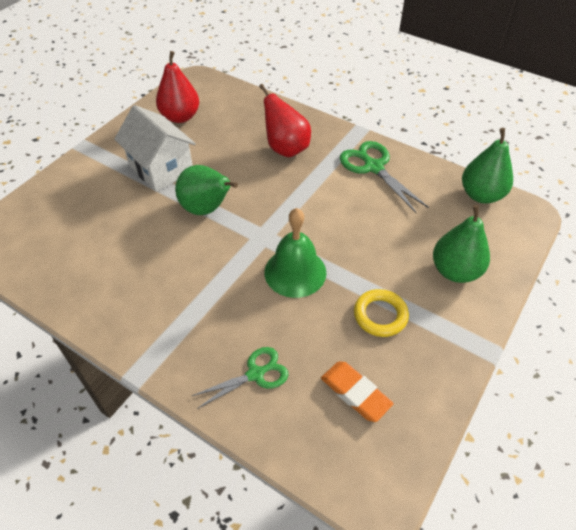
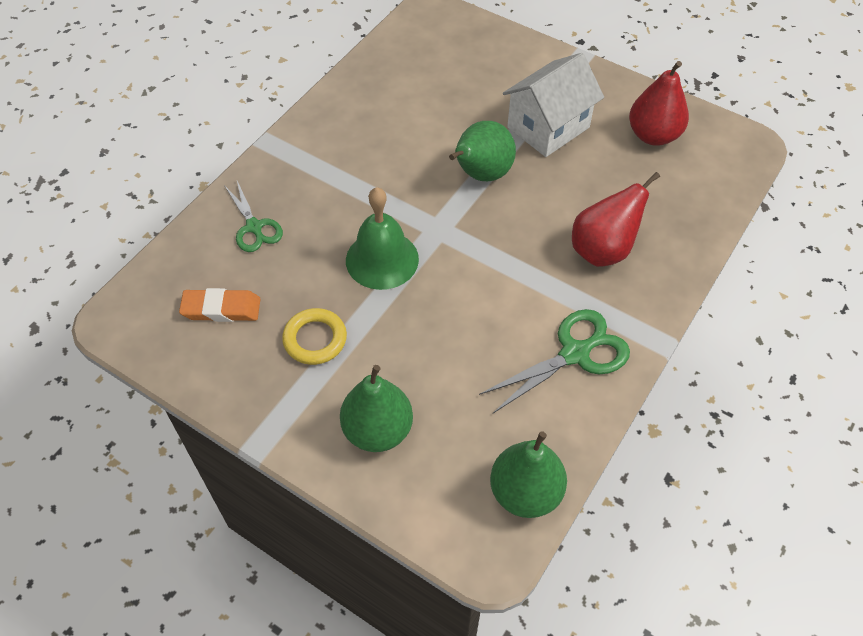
camera: 90 degrees right, 5 degrees up
orange eraser [321,362,393,422] -> orange eraser turned 45 degrees clockwise [179,288,260,322]

